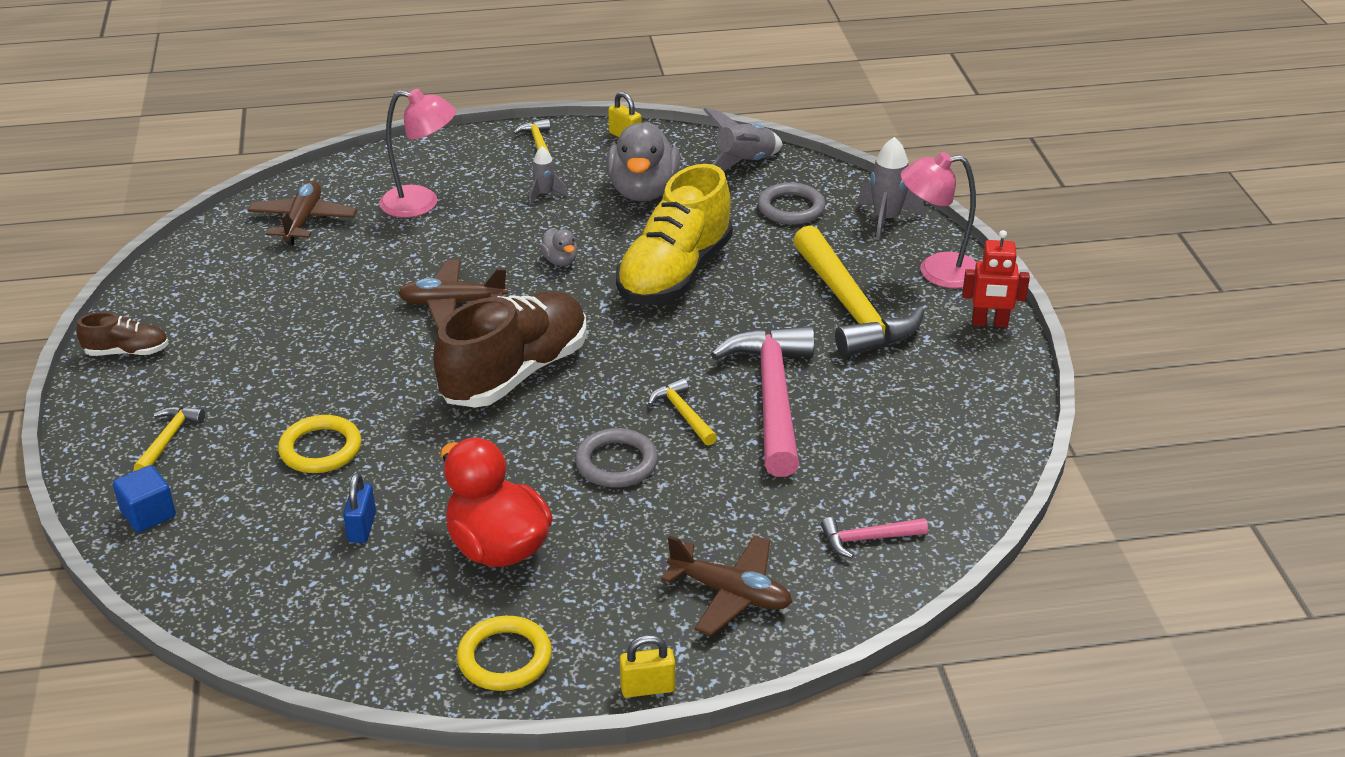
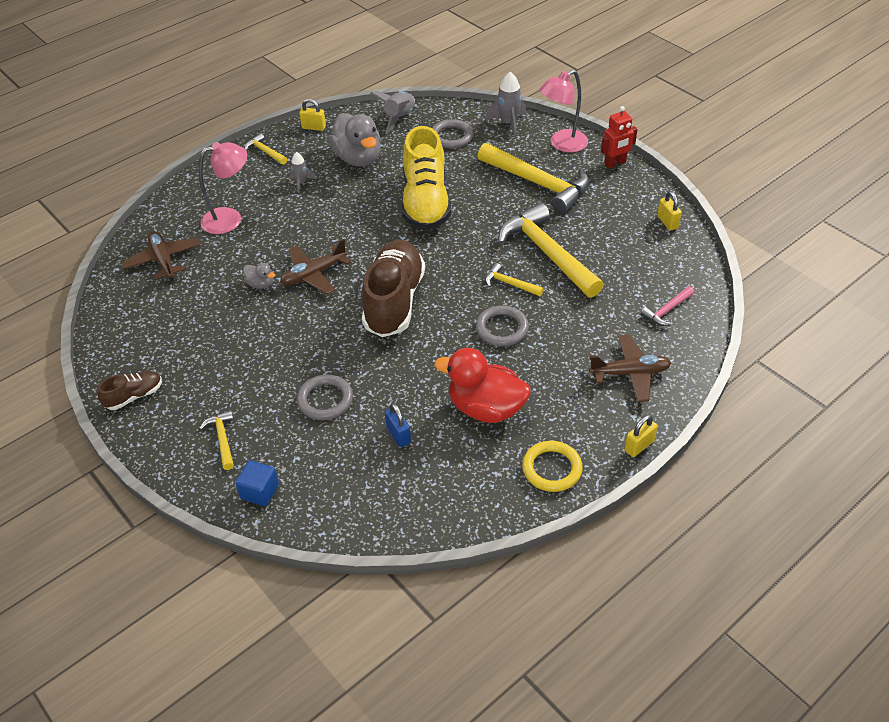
camera: 30 degrees left, 10 degrees up
yellow ring [278,415,361,473] -> grey ring [297,375,353,420]
grey duck [540,229,577,266] -> grey duck moved to [243,263,275,289]
pink hammer [711,326,815,477] -> yellow hammer [498,203,603,298]
none -> yellow padlock [657,191,682,231]

